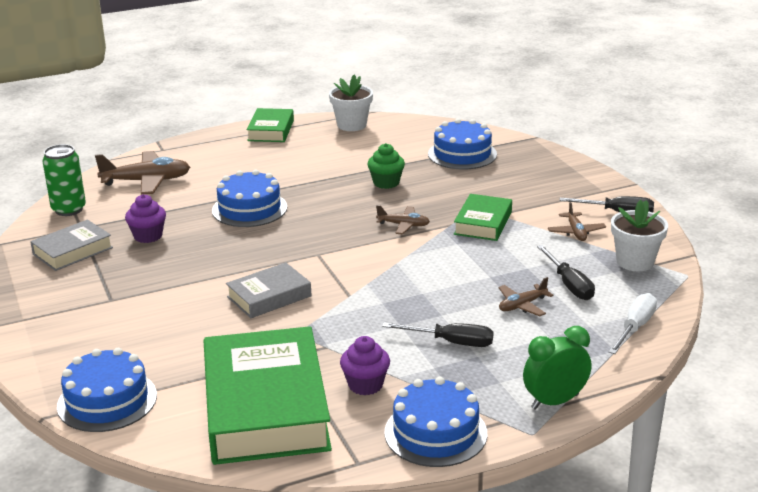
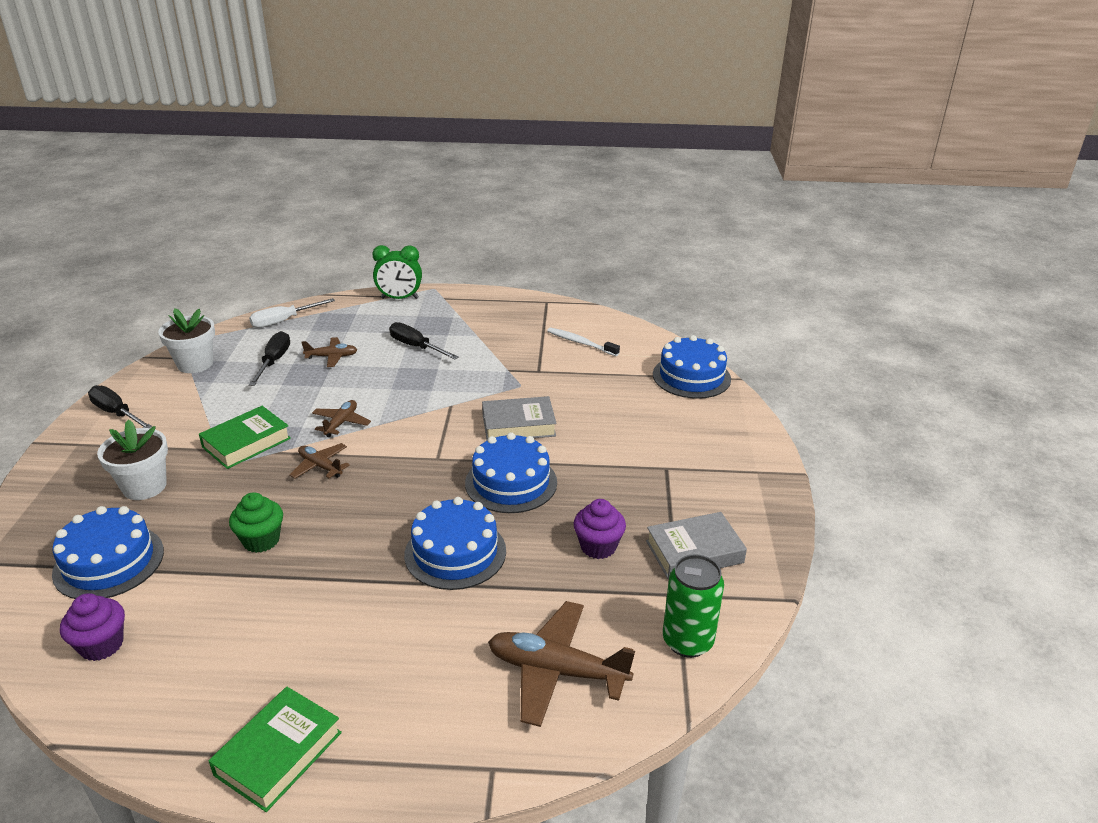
camera: 155 degrees left, 5 degrees up
green book [204,326,332,465] -> white toothbrush [547,328,620,356]
white flower pot [329,74,373,131] -> white flower pot moved to [97,420,168,500]
purple cupcake [340,336,390,395] -> purple cupcake moved to [60,593,125,661]
blue cake [384,377,487,467] -> blue cake moved to [465,432,557,513]
brown plane [548,202,606,241] -> brown plane moved to [312,400,371,437]

